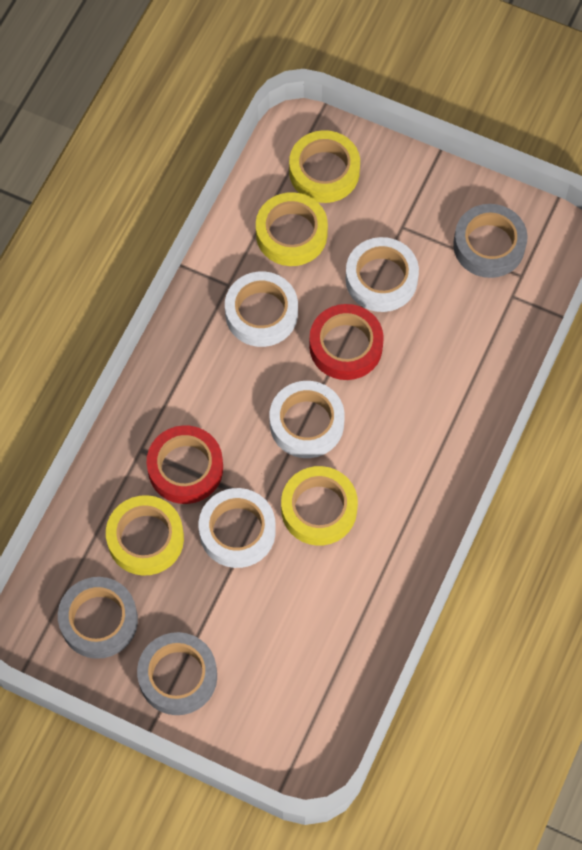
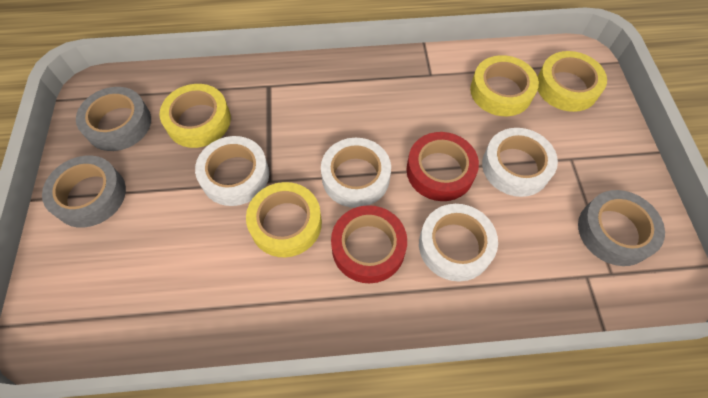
camera: 60 degrees right, 5 degrees down
red tape [147,425,223,504] -> red tape moved to [331,205,407,283]
white tape [225,271,298,347] -> white tape moved to [419,204,498,282]

